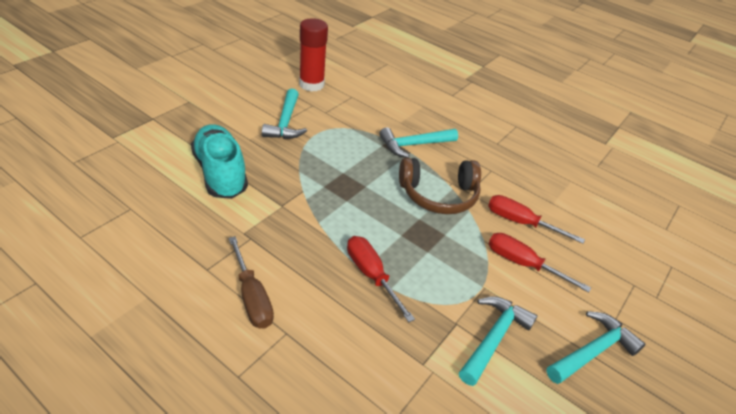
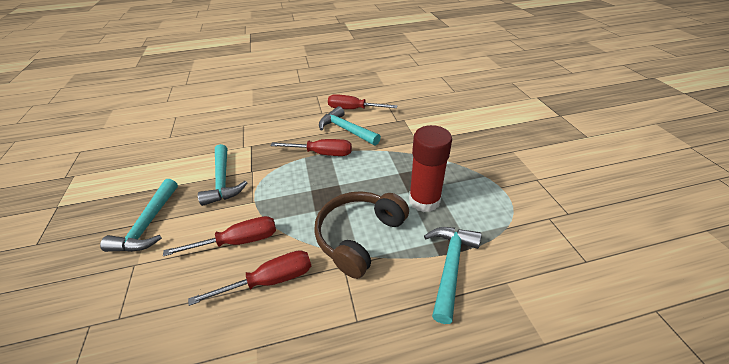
camera: 135 degrees right, 0 degrees up
turquoise shoe [191,124,248,199] -> none
brown screwdriver [229,236,274,329] -> red screwdriver [328,94,397,109]
turquoise hammer [262,89,307,139] -> turquoise hammer moved to [319,106,381,145]
red glue stick [299,18,328,92] -> red glue stick moved to [409,125,452,212]

